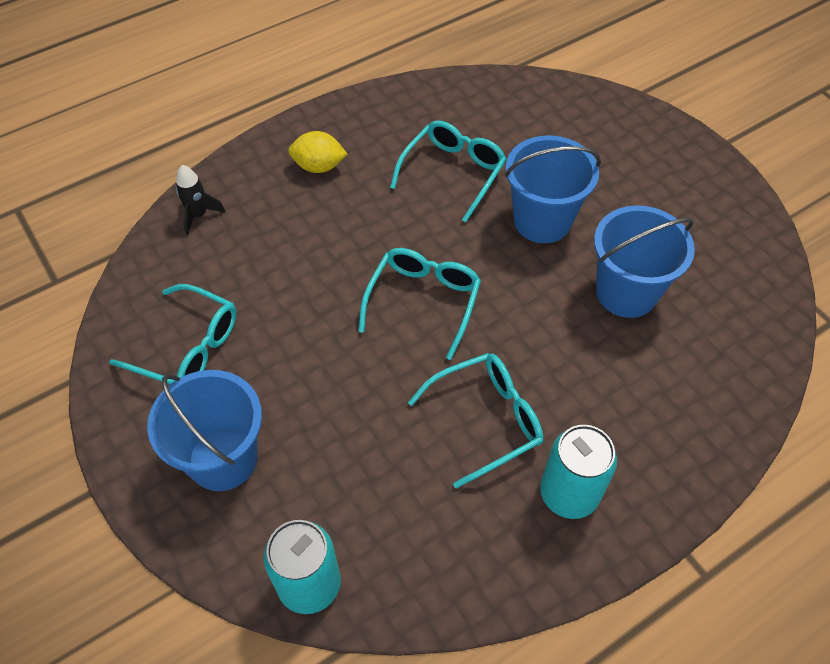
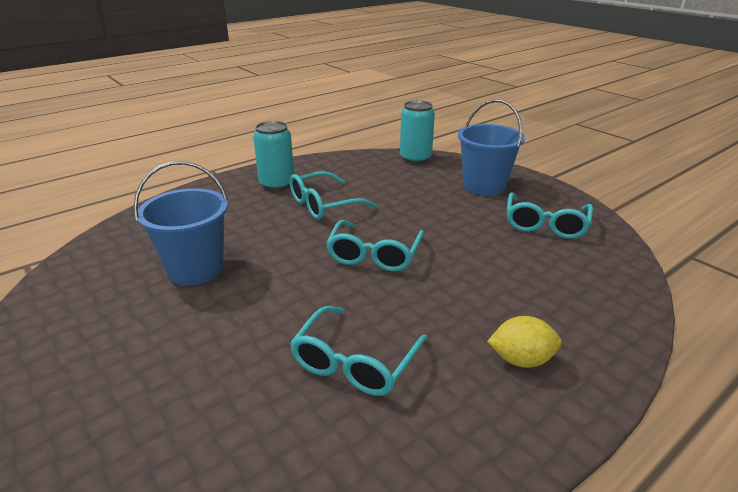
camera: 175 degrees right, 25 degrees down
turquoise glasses [109,284,236,384] -> turquoise glasses turned 90 degrees counterclockwise [506,192,593,239]
black rocket [176,165,225,236] -> none
blue bucket [504,135,601,243] -> none

